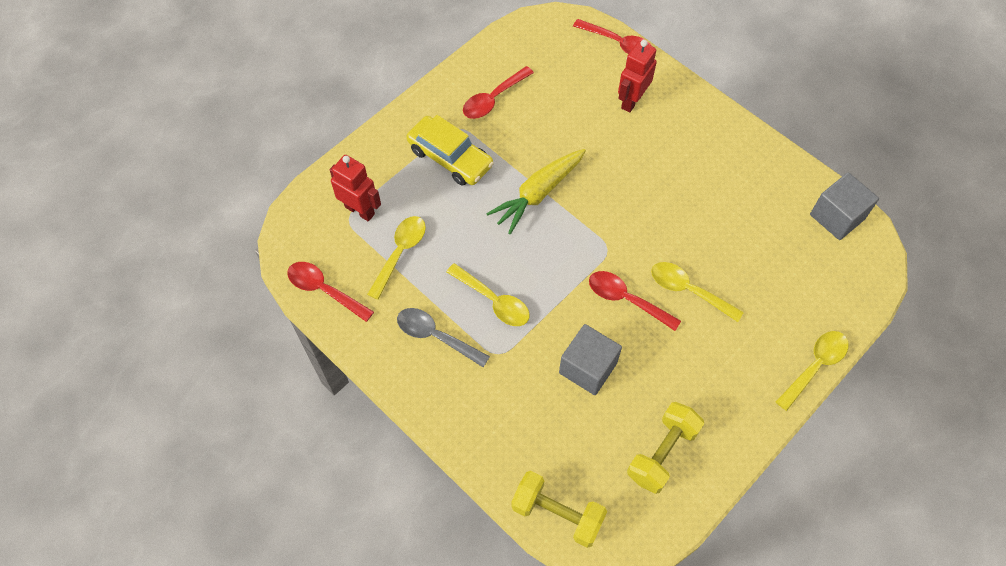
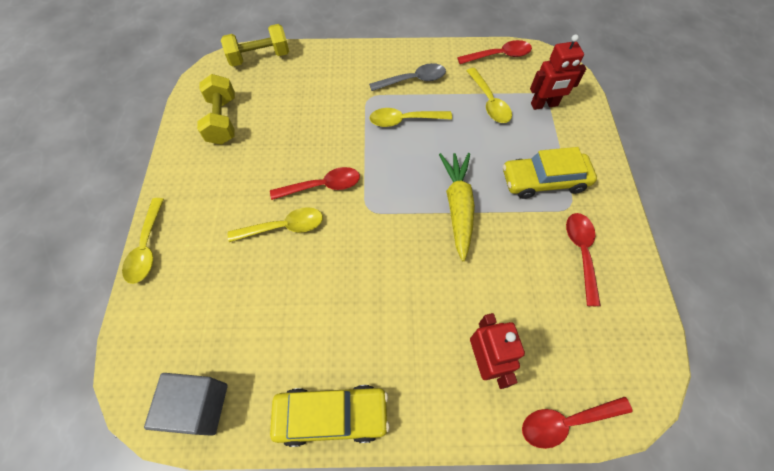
camera: 135 degrees right, 0 degrees up
grey cube [559,324,622,395] -> none
none -> yellow car [270,385,390,447]

